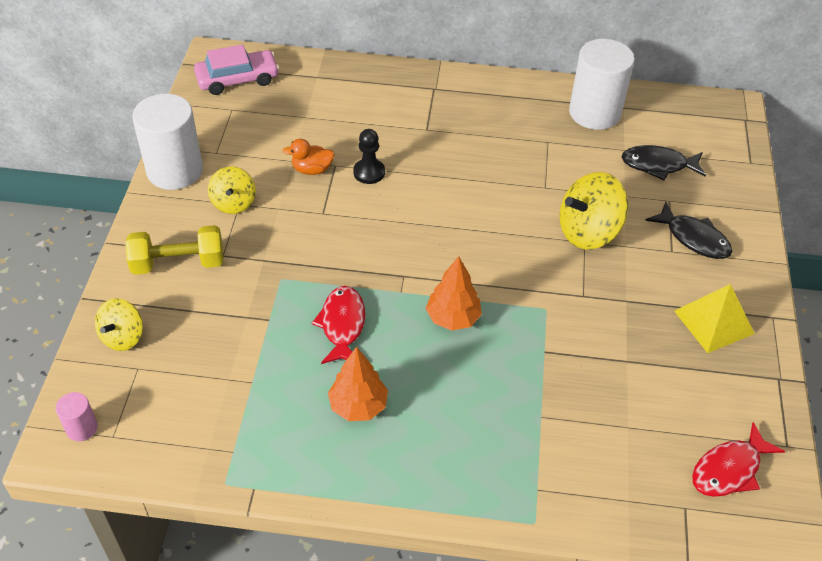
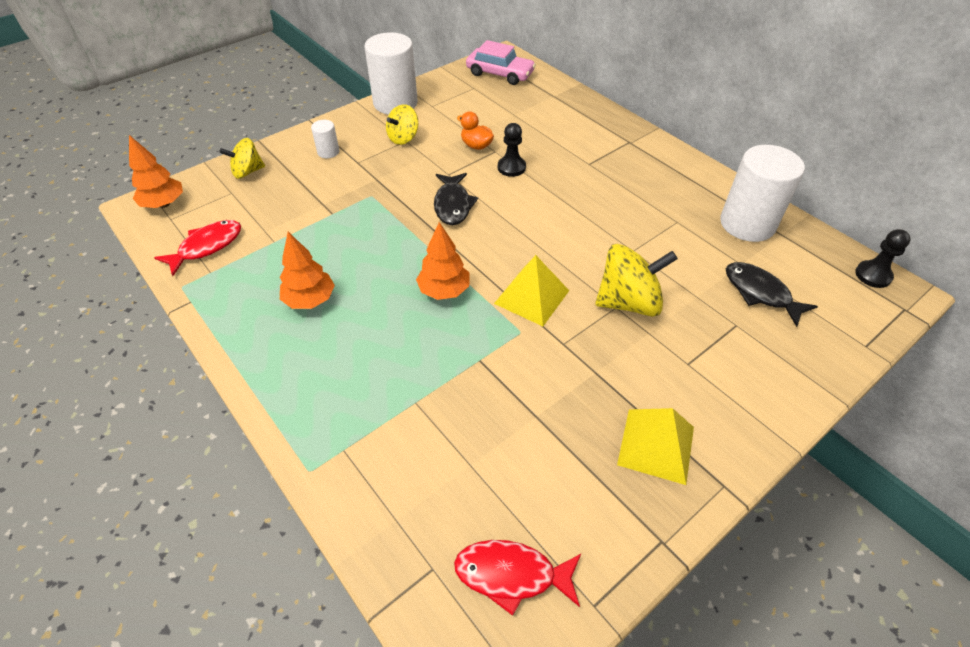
camera: 45 degrees right, 0 degrees up
pink cylinder [56,392,98,441] -> orange tree [129,135,183,208]
yellow dumbbell [125,225,223,275] -> white cylinder [311,120,339,158]
red fish [312,286,365,364] -> red fish moved to [154,220,241,276]
yellow spinning top [560,172,628,249] -> yellow spinning top turned 150 degrees clockwise [595,244,678,317]
black fish [645,202,732,259] -> black fish moved to [434,173,478,225]
none -> yellow pyramid [494,255,569,326]
none -> black pawn [855,229,911,288]

